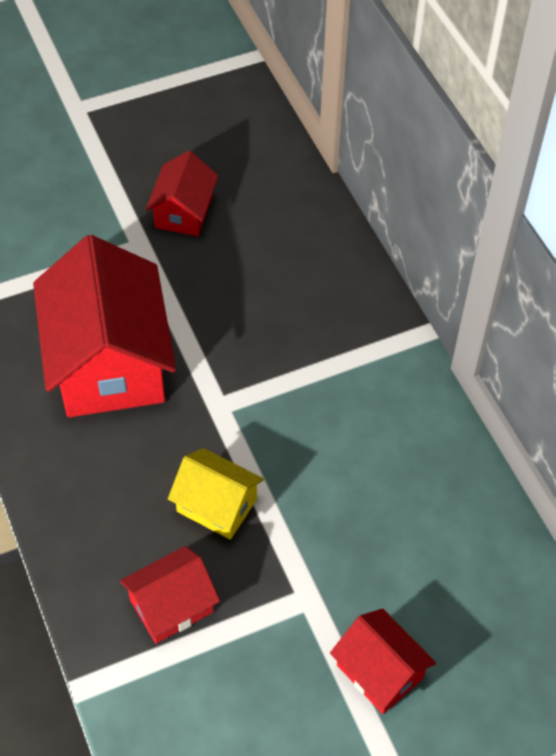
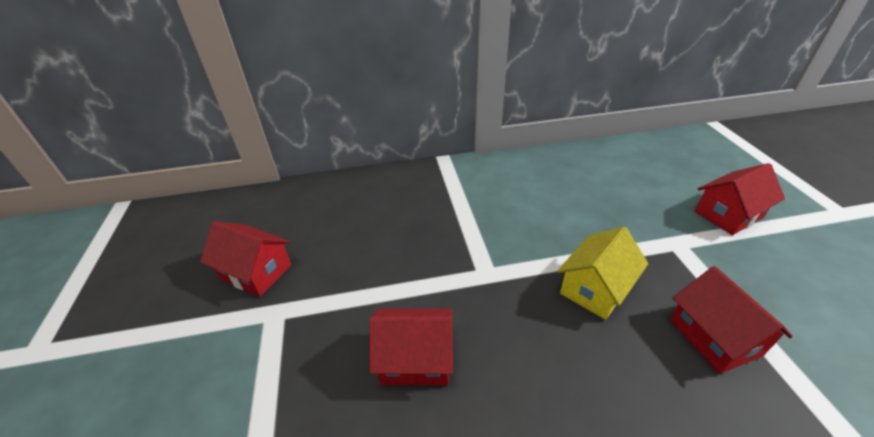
camera: 75 degrees left, 15 degrees down
red house [33,235,176,417] -> red house [369,308,453,385], size x0.51

